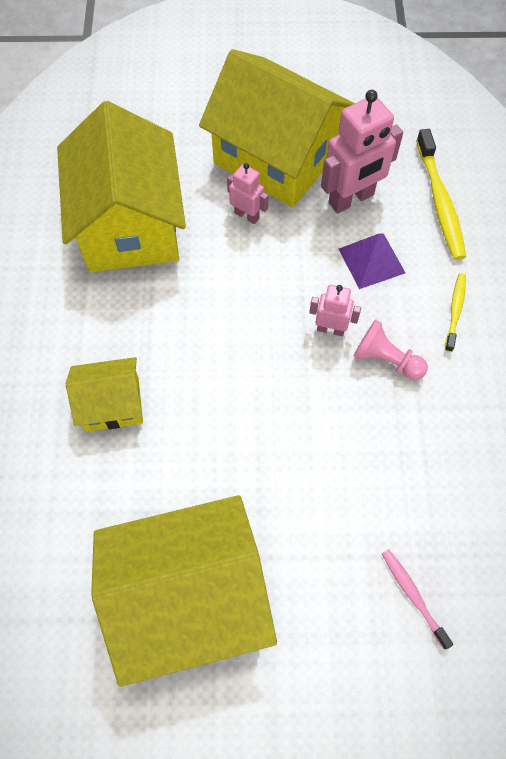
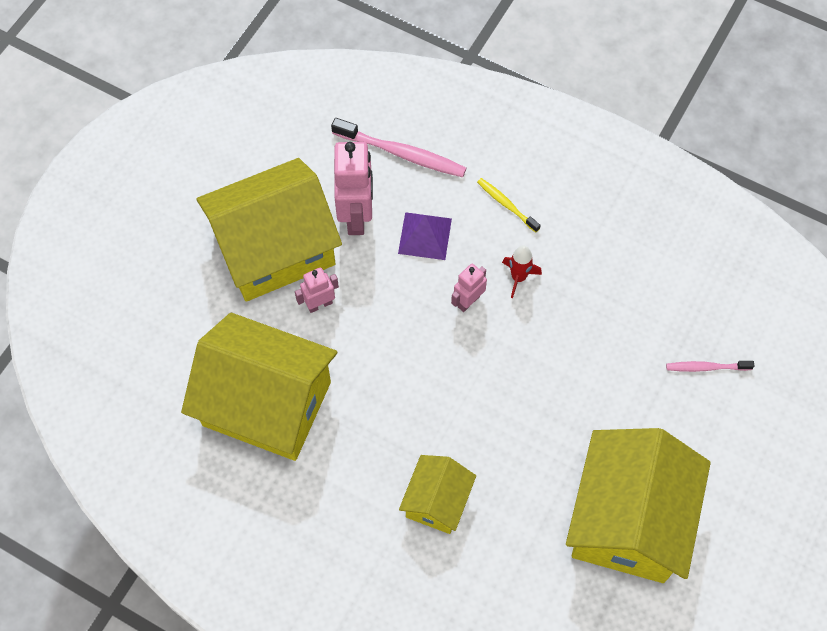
camera: 60 degrees left, 0 degrees up
pink pawn [353,319,428,380] -> red rocket [502,246,542,298]
yellow toothbrush [416,129,466,260] -> pink toothbrush [331,118,466,177]

